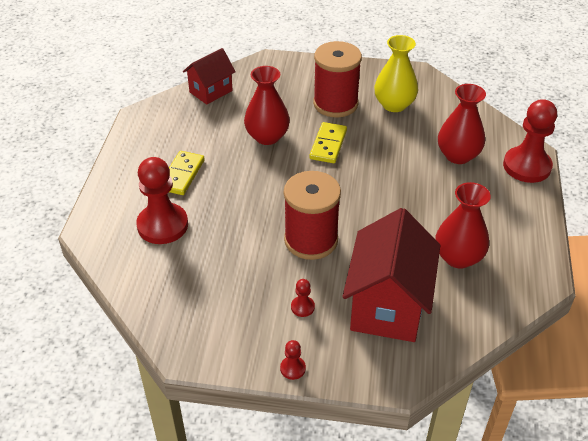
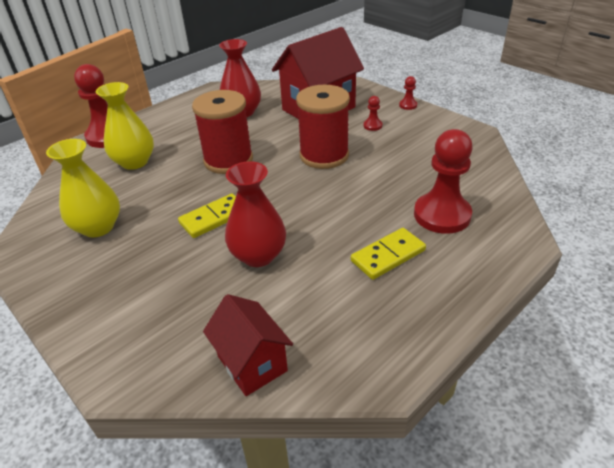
camera: 140 degrees left, 5 degrees down
red house [183,48,236,105] -> red house turned 60 degrees clockwise [203,294,293,396]
red spool [313,41,362,117] -> red spool moved to [192,90,253,174]
red vase [438,84,486,164] -> yellow vase [96,82,154,170]

